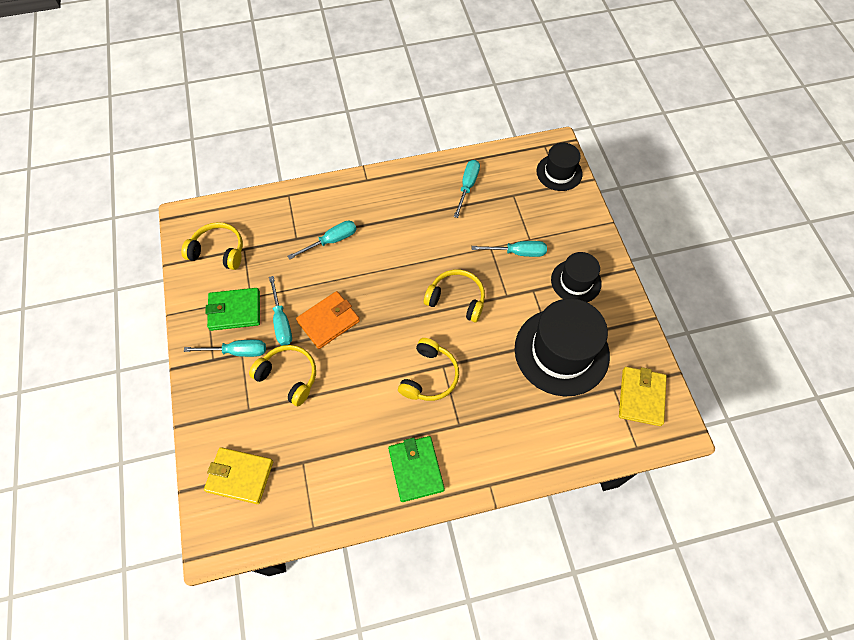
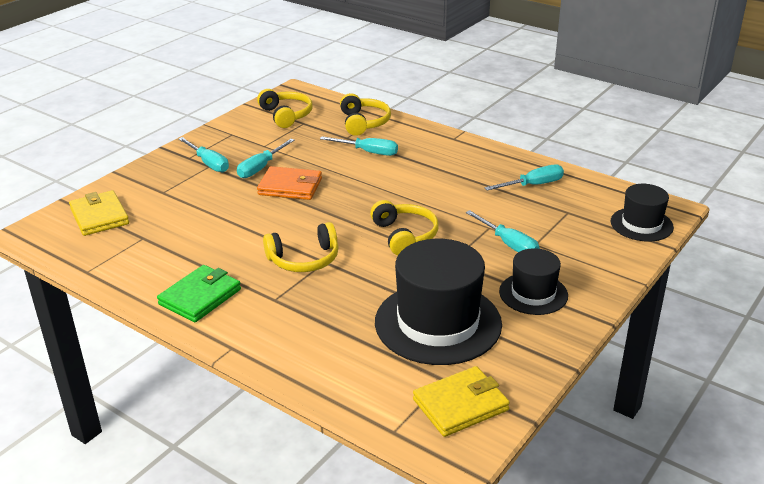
camera: 50 degrees right, 30 degrees down
green wallet [205,288,260,331] -> none
yellow headphones [249,345,316,406] -> yellow headphones moved to [340,93,391,136]

